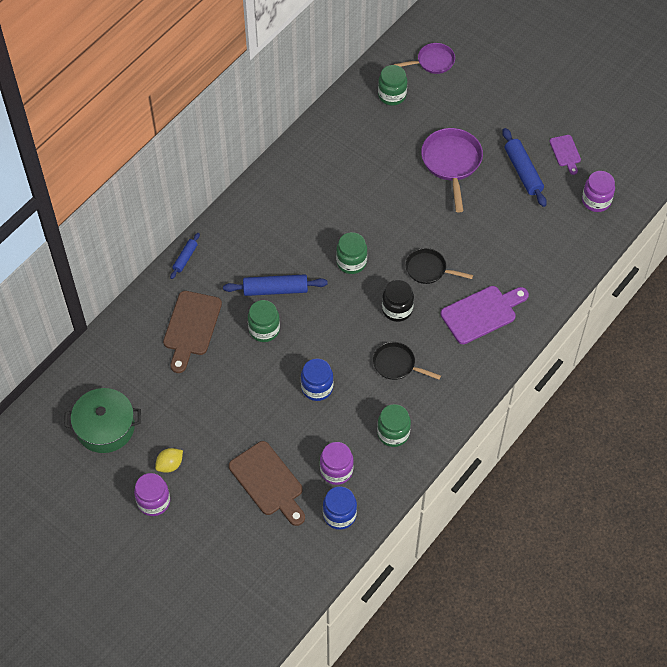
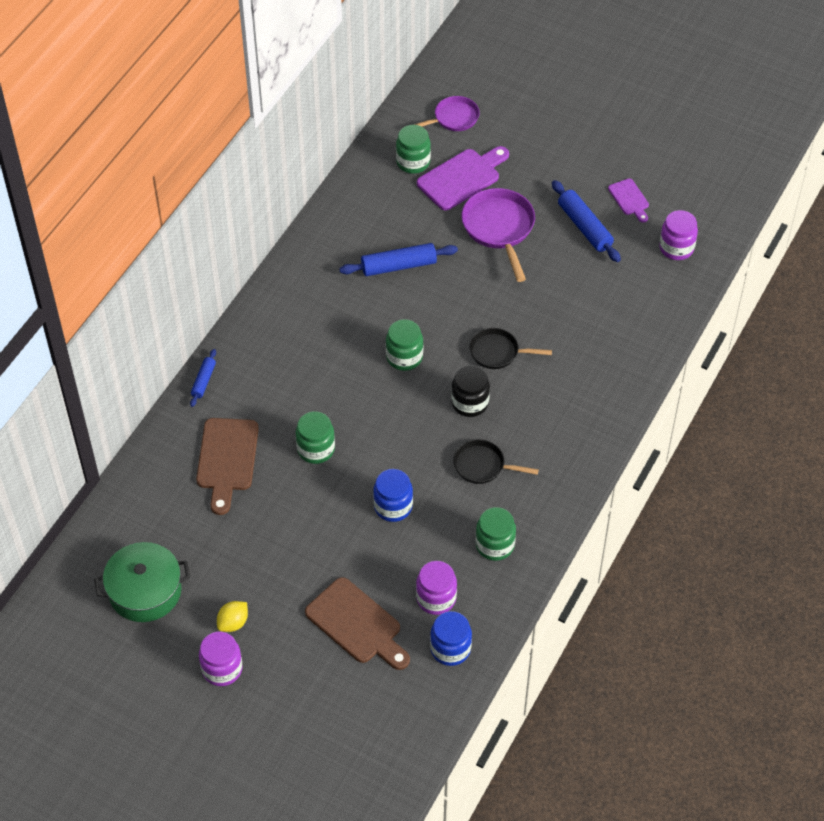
camera: 10 degrees left, 5 degrees down
blue rolling pin [223,274,328,296] -> blue rolling pin moved to [339,243,458,276]
purple cutting board [440,286,529,344] -> purple cutting board moved to [417,146,509,210]

